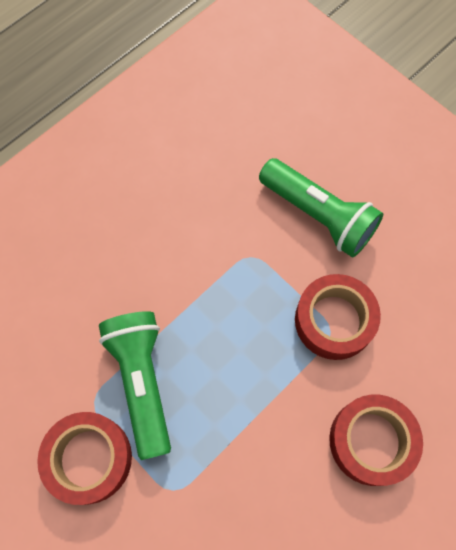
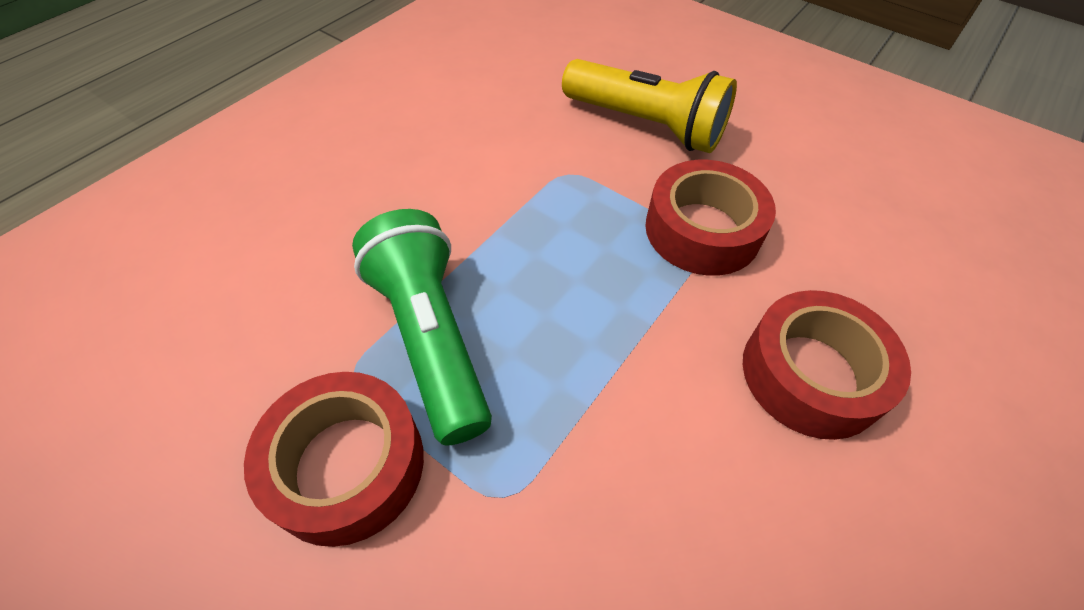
camera: 10 degrees left, 15 degrees down
green flashlight [259,158,383,257] -> yellow flashlight [562,59,737,153]

